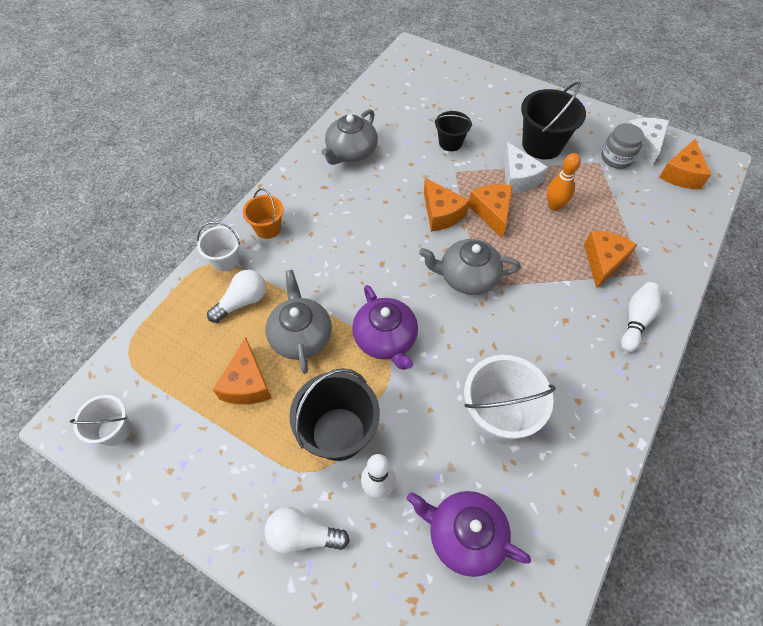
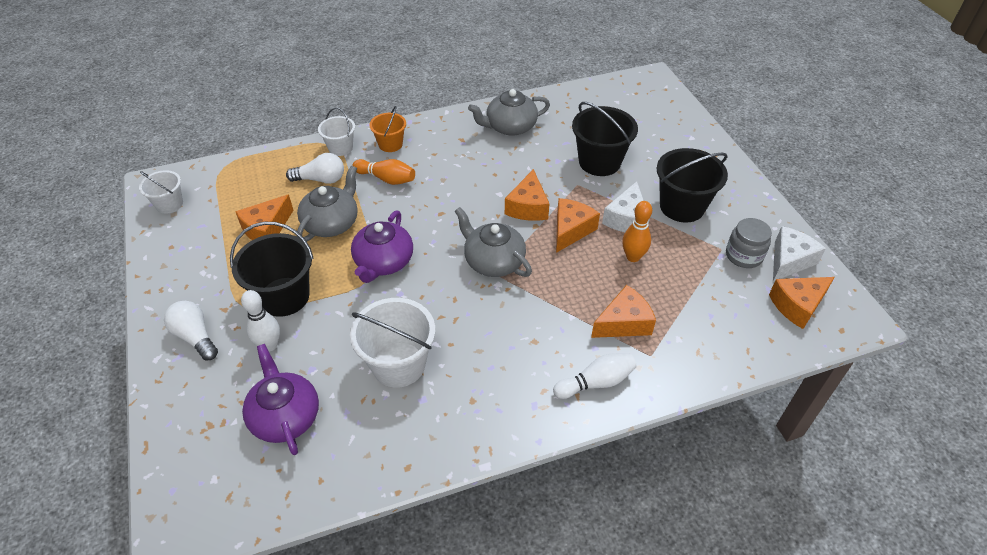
camera: 40 degrees right, 10 degrees down
black bucket [435,111,472,151] -> black bucket [572,102,638,176], size x1.71
none -> orange bowling pin [352,159,415,185]

